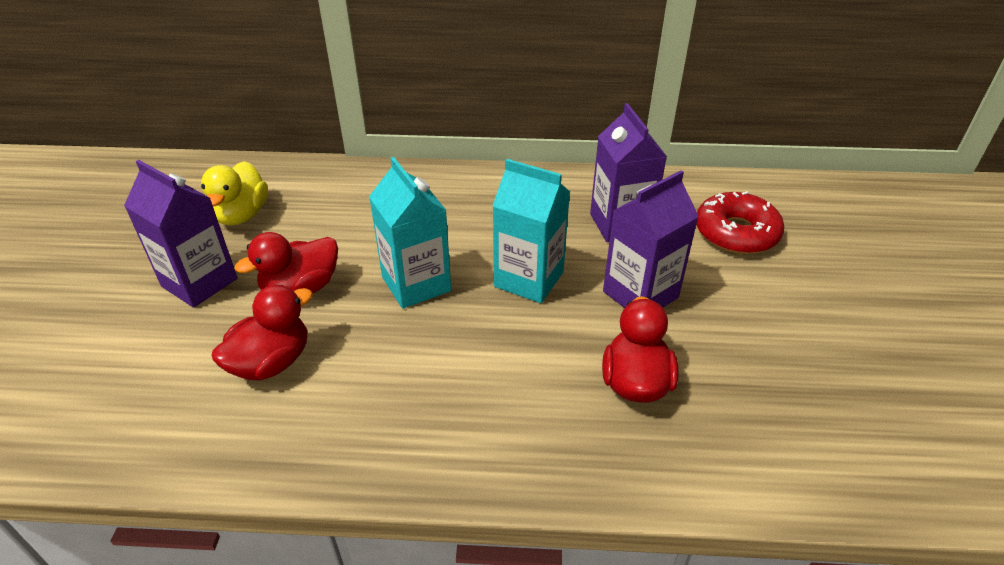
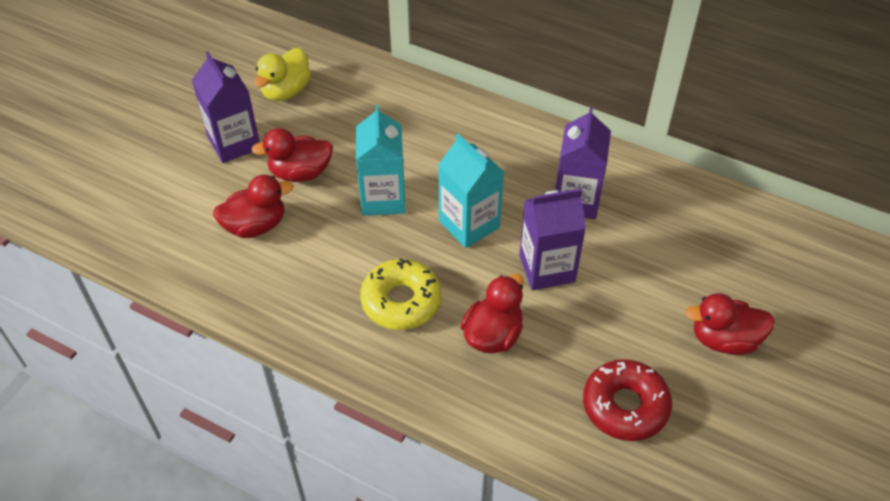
camera: 25 degrees right, 10 degrees up
red donut [696,191,784,254] -> red donut moved to [583,359,672,441]
none -> yellow donut [360,259,442,330]
none -> red duck [685,293,775,355]

